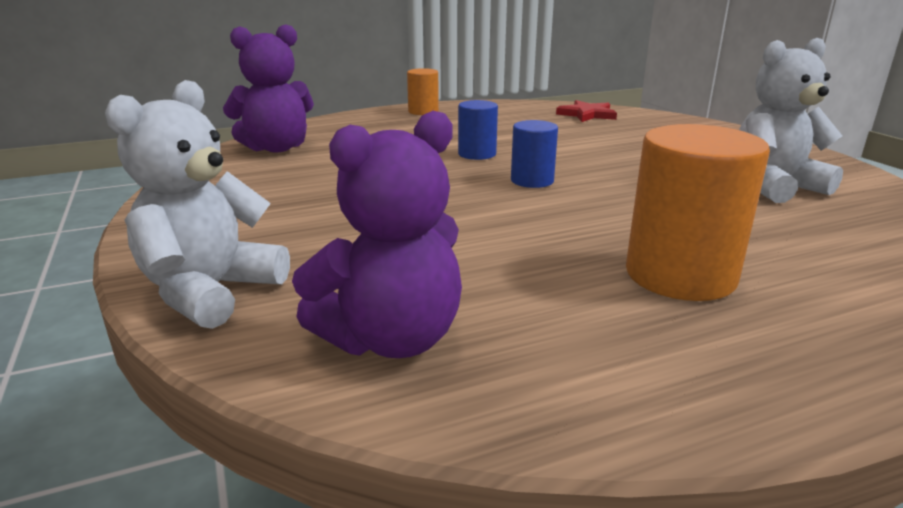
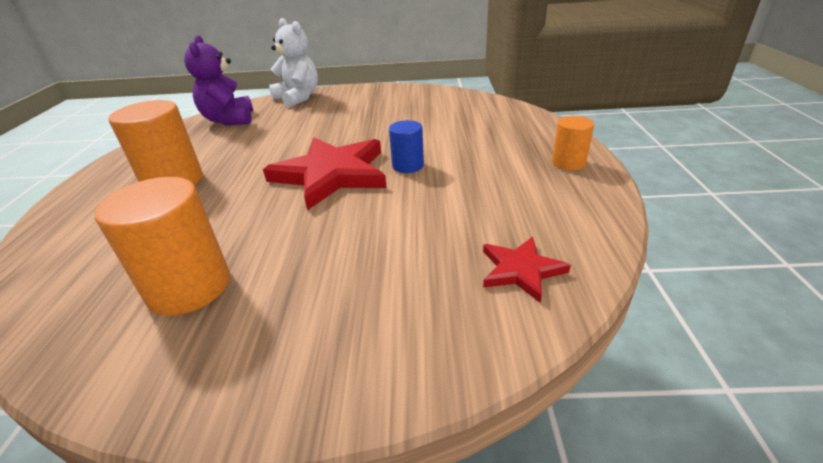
camera: 115 degrees right, 10 degrees up
purple teddy bear [223,24,314,152] -> none
blue cylinder [511,120,558,188] -> red star [263,137,387,210]
white teddy bear [739,38,843,203] -> orange cylinder [95,177,230,316]

